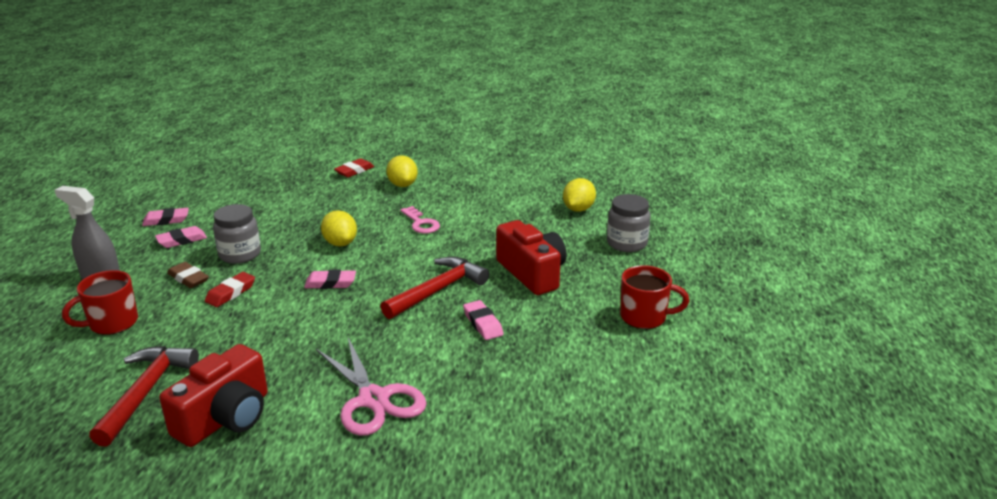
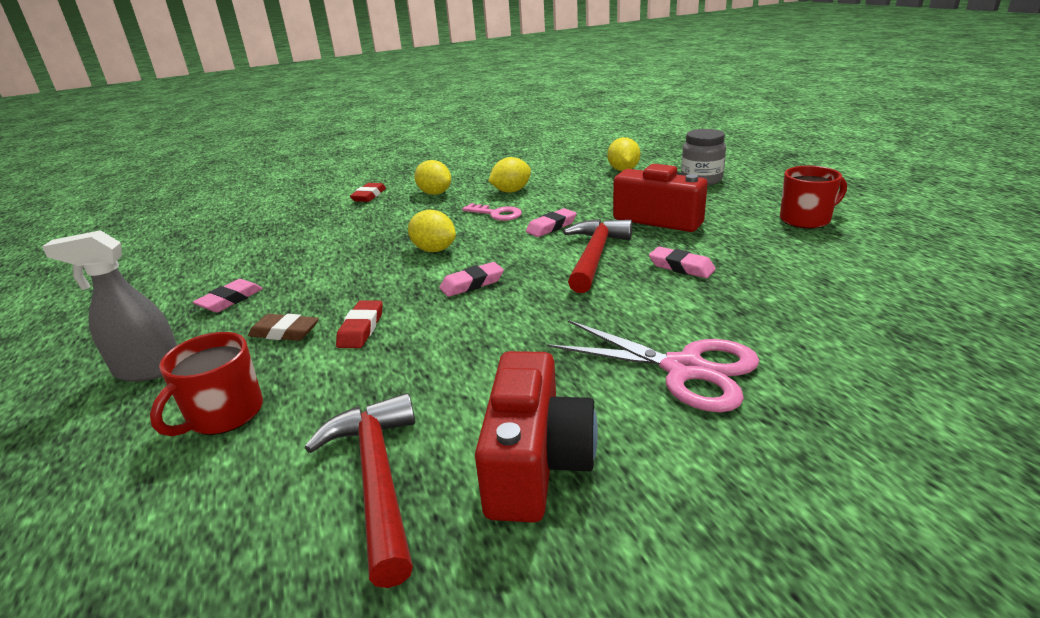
camera: 25 degrees left, 0 degrees up
pink eraser [142,208,189,226] -> pink eraser moved to [526,208,577,237]
grey jar [213,204,261,264] -> none
none -> yellow lemon [489,157,531,193]

